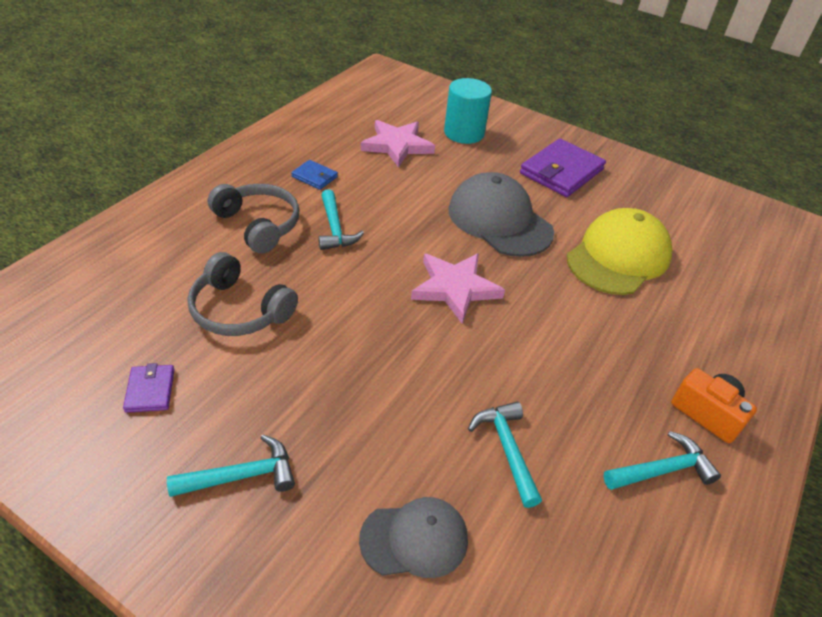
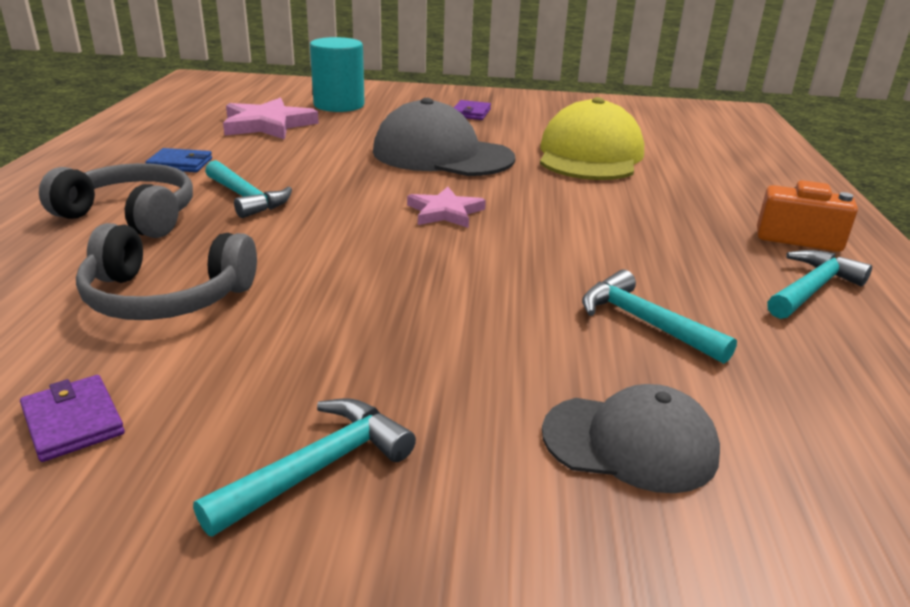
camera: 25 degrees left, 15 degrees down
grey cap [359,497,468,578] -> grey cap turned 45 degrees clockwise [542,384,720,493]
pink star [411,253,505,323] -> pink star [407,187,486,228], size x0.64
purple wallet [520,139,606,197] -> purple wallet [454,100,491,120], size x0.49

